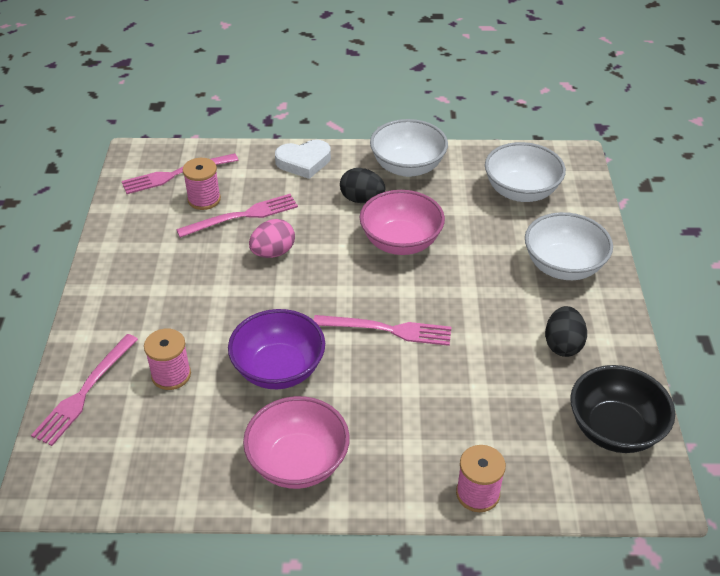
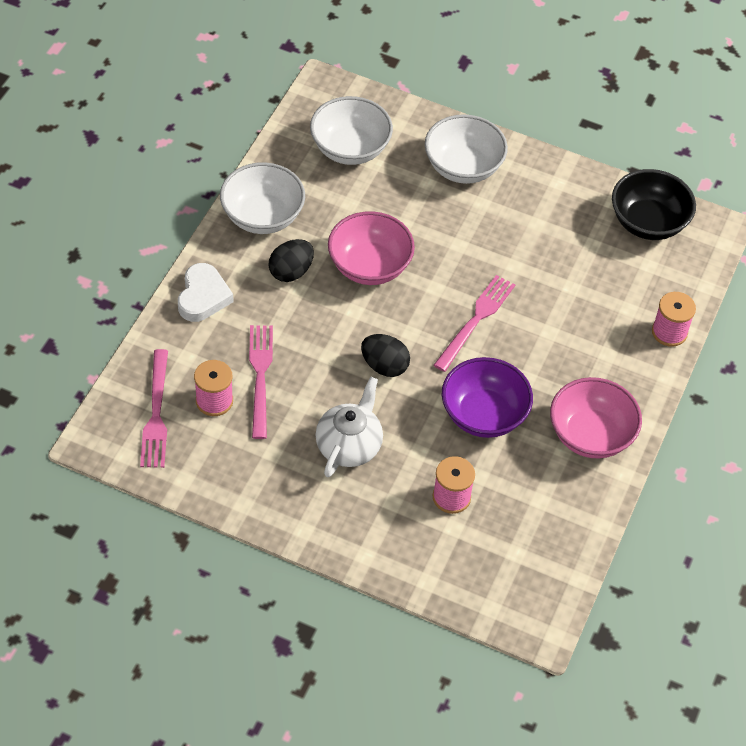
camera: 70 degrees left, 10 degrees up
pink fork [31,334,138,446] -> none
pink egg [249,219,295,258] -> none
black egg [545,306,587,357] -> black egg moved to [361,334,410,377]
none -> white teapot [316,377,383,477]

